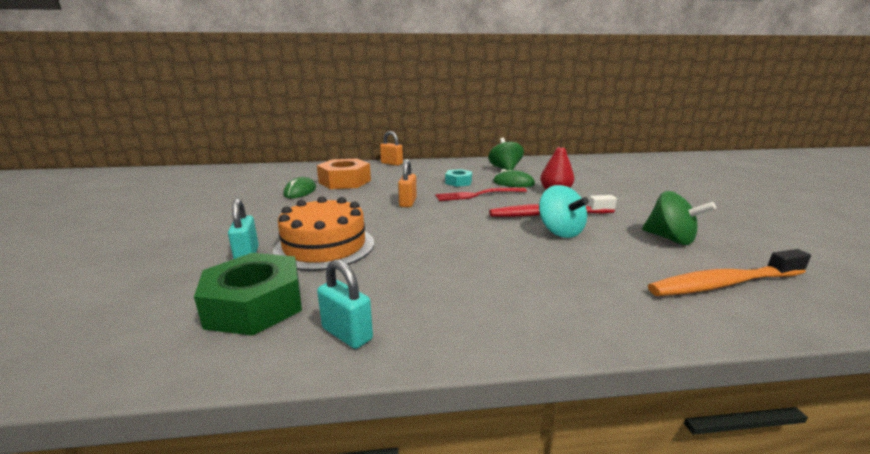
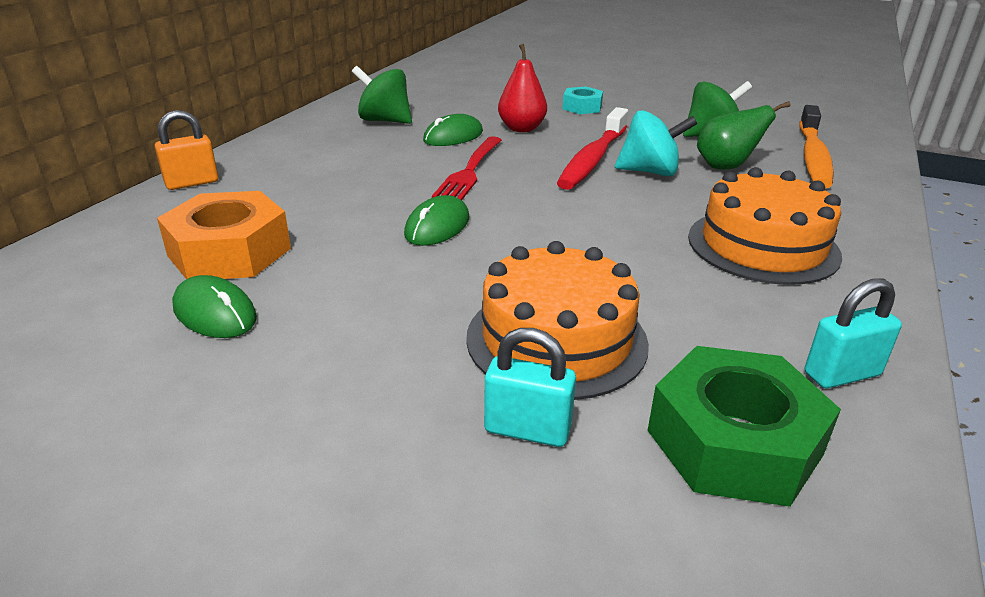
camera: 60 degrees left, 10 degrees up
orange padlock [398,159,417,207] -> green mouse [404,195,469,246]
turquoise nut [445,169,472,187] -> turquoise nut moved to [562,87,603,114]
none -> orange cake [688,167,842,285]
none -> green pear [697,101,791,170]

